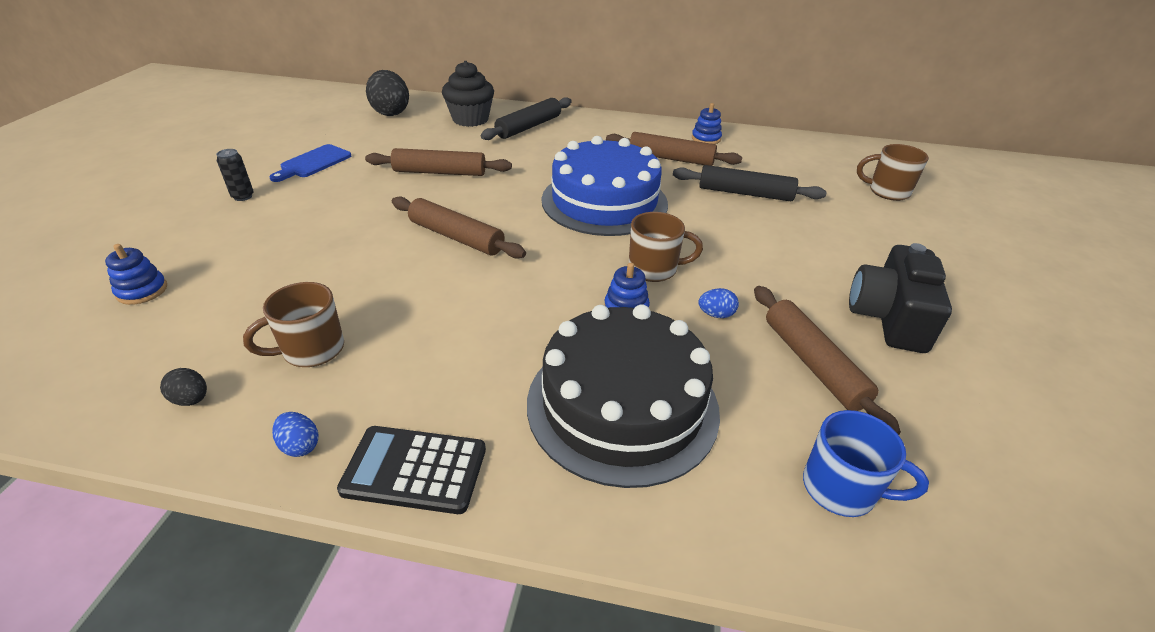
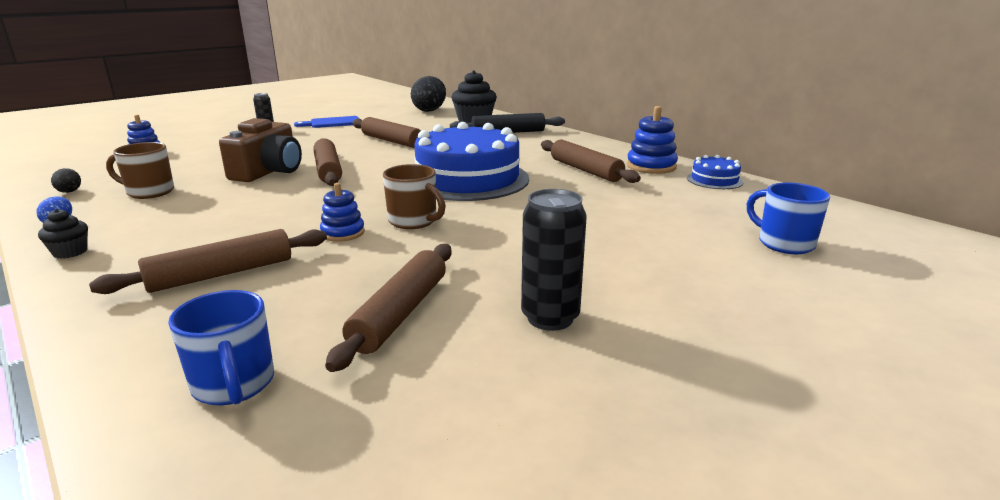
camera: 40 degrees right, 15 degrees down
black calculator [337,426,486,514] -> black cupcake [38,209,88,259]
black cake [527,304,720,488] -> brown rolling pin [89,229,327,294]
black rolling pin [673,165,827,201] -> none
blue stacking toy [692,103,722,144] -> blue stacking toy [627,106,678,174], size x1.52
blue egg [698,288,739,318] -> none
black camera [849,243,952,353] -> black can [521,189,587,331]
brown mug [857,144,929,201] -> blue mug [747,183,830,254]
none -> brown camera [219,118,302,182]
none -> blue cake [687,155,743,189]

